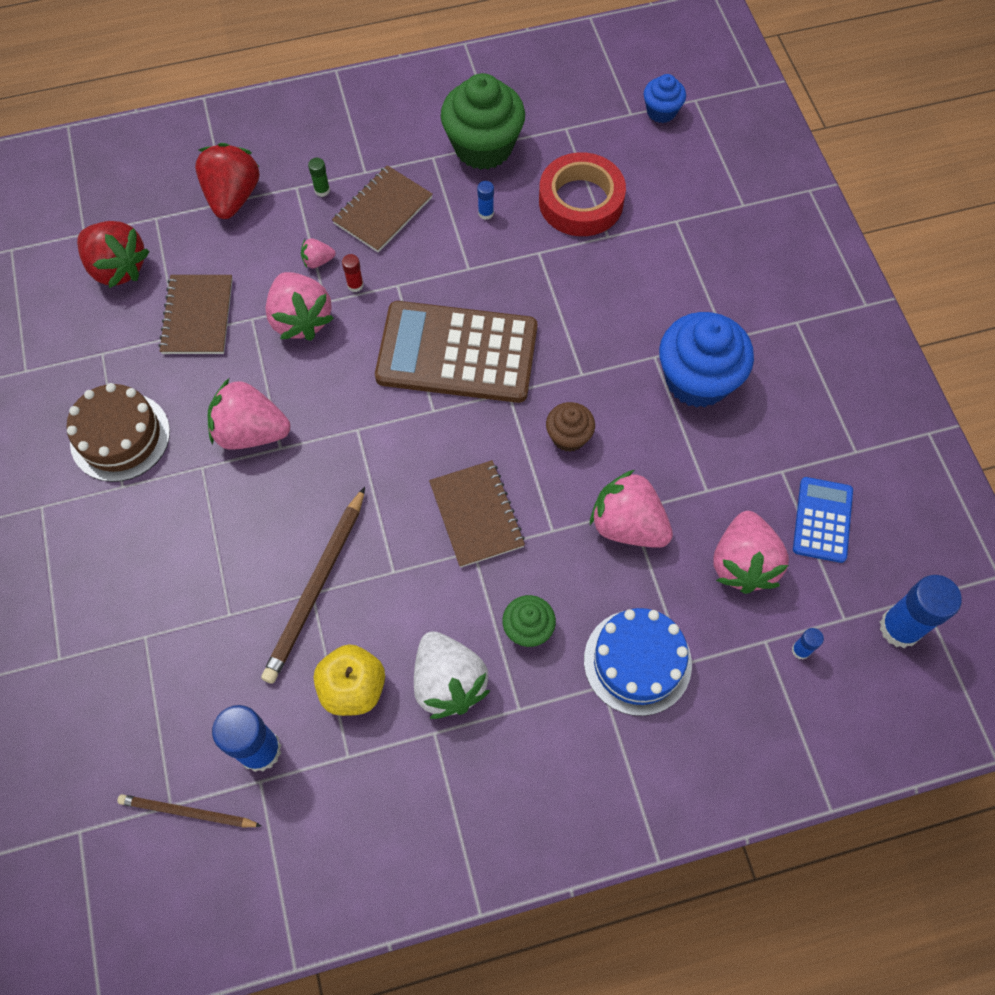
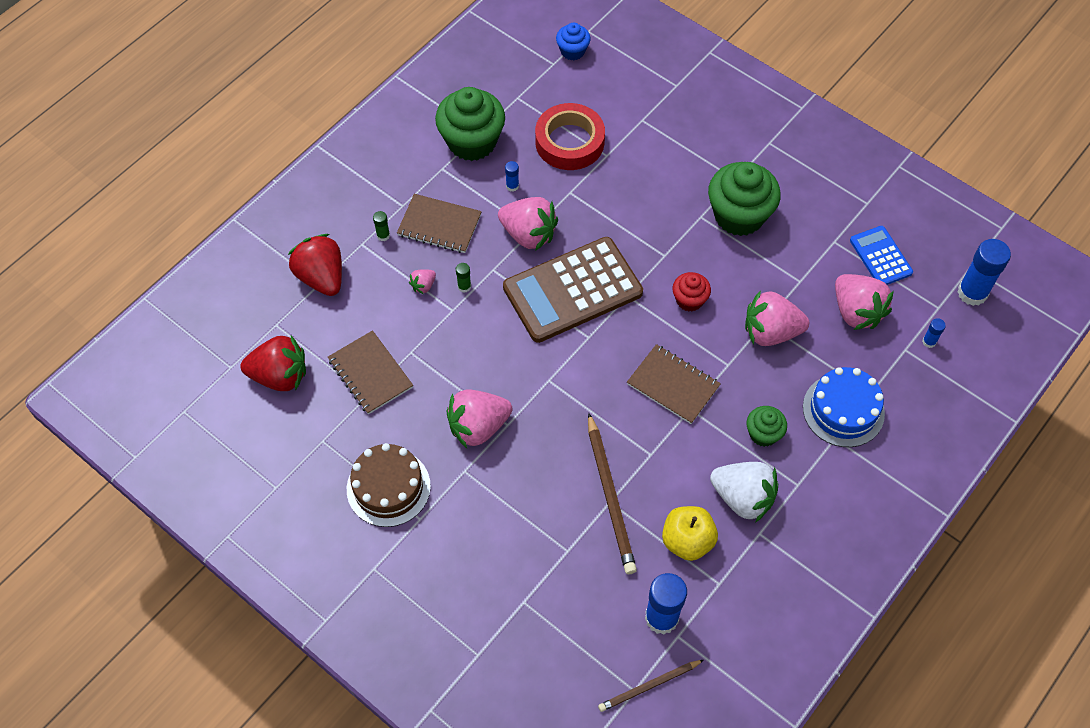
camera: 35 degrees left, 5 degrees down
pink strawberry [265,272,334,341] -> pink strawberry moved to [498,197,558,251]
brown notebook [332,165,433,252] -> brown notebook turned 75 degrees counterclockwise [397,194,482,253]
red glue stick [342,254,364,292] -> green glue stick [456,263,471,293]
brown cupcake [546,402,595,452] -> red cupcake [672,272,711,312]
blue cupcake [659,312,754,408] -> green cupcake [708,162,781,236]

